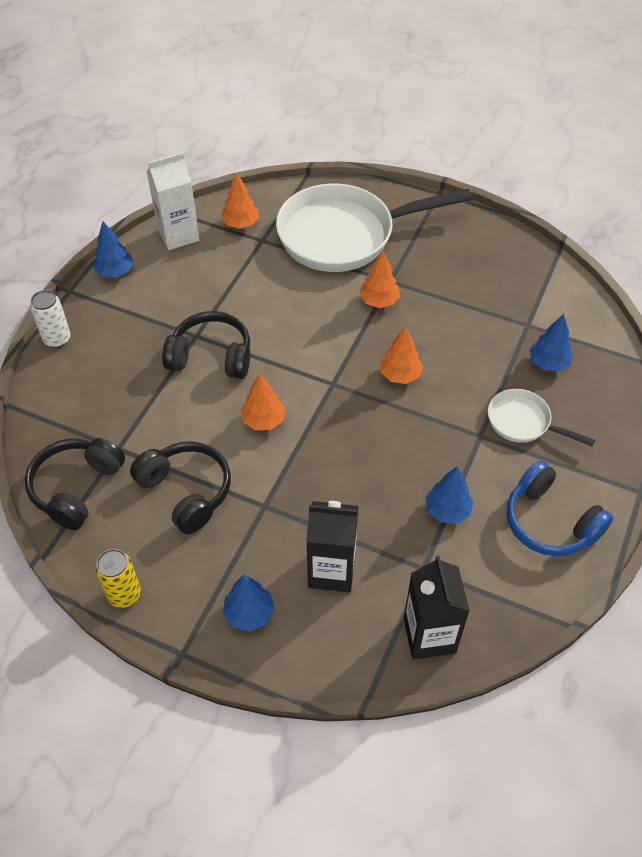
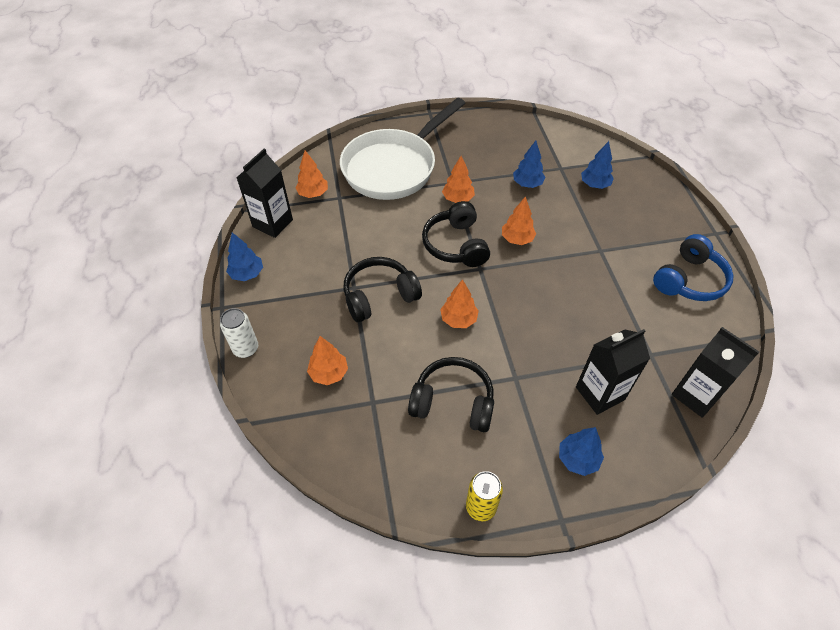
camera: 35 degrees left, 0 degrees up
black headphones [25,438,125,530] -> black headphones moved to [422,201,490,267]
white carton [146,152,199,250] -> black carton [236,149,293,238]
blue tree [425,466,474,524] -> blue tree moved to [513,141,545,188]
white pan [488,389,595,446] -> none
blue headphones [506,460,613,556] -> blue headphones turned 60 degrees counterclockwise [653,234,734,301]
none -> orange tree [307,336,348,385]

